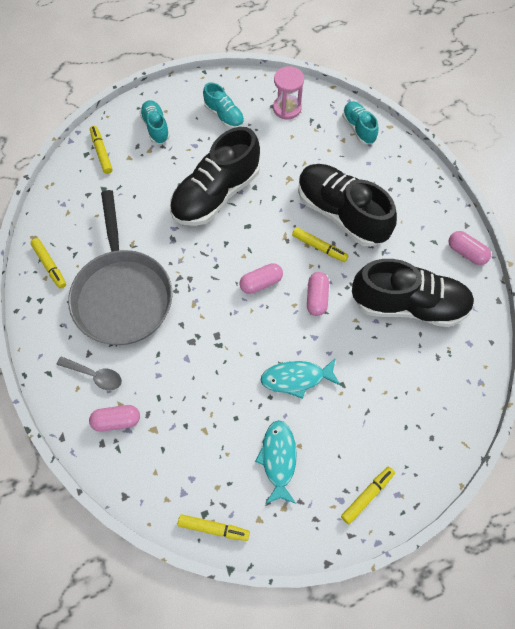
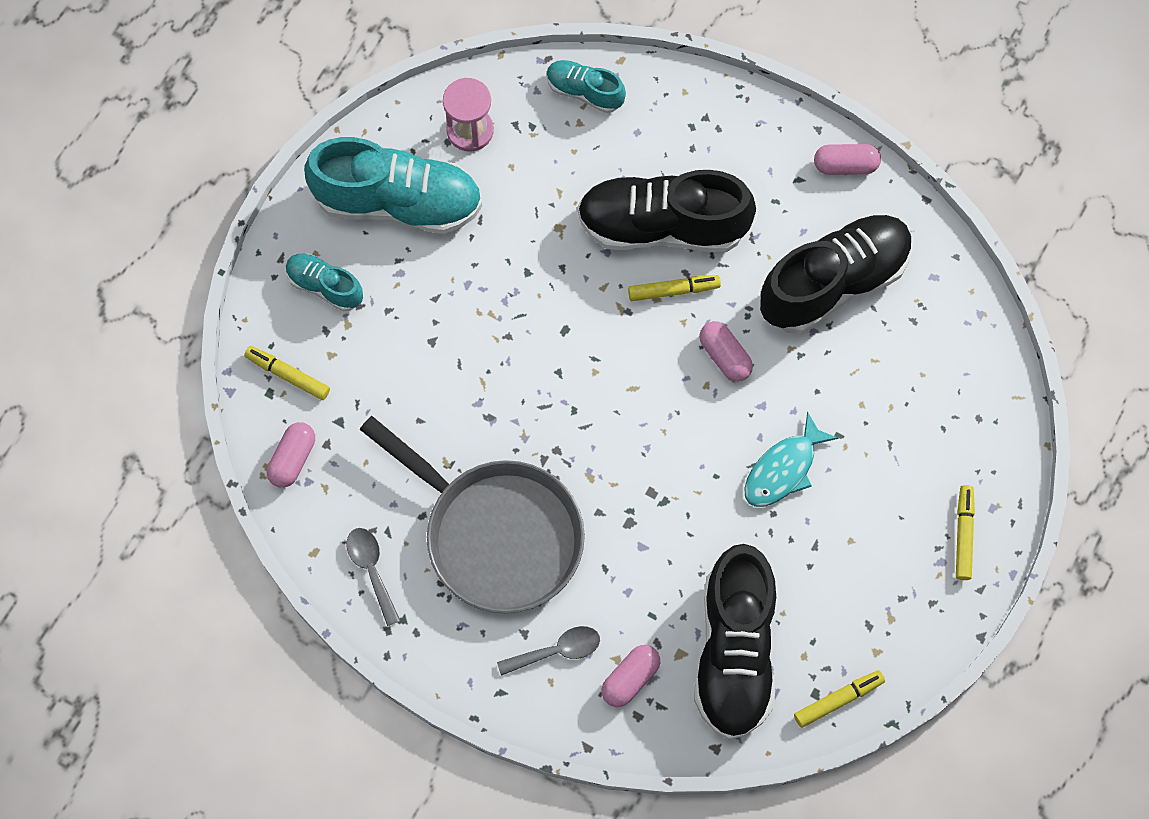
camera: 40 degrees left, 5 degrees up
yellow marker [30,238,66,289] -> grey spoon [347,528,400,626]
black shoe [170,127,260,226] -> black shoe moved to [694,544,776,740]
turquoise shoe [203,82,244,129] -> turquoise shoe [304,137,482,234], size x1.99
pink capsule [240,263,283,294] -> pink capsule moved to [267,422,315,488]
turquoise fish [255,420,297,504] -> none

